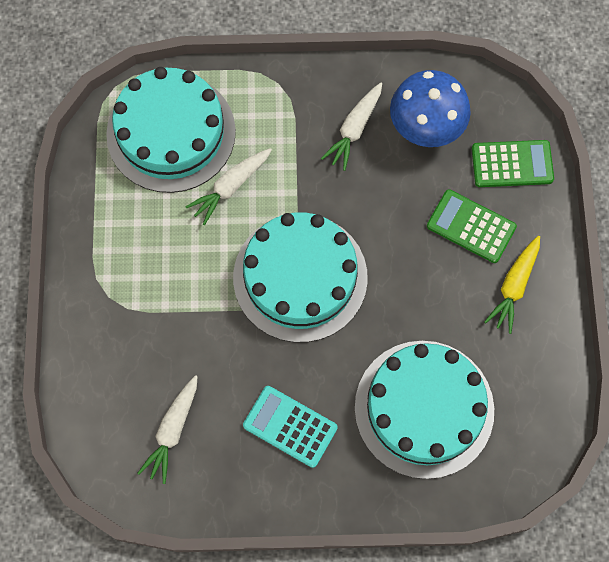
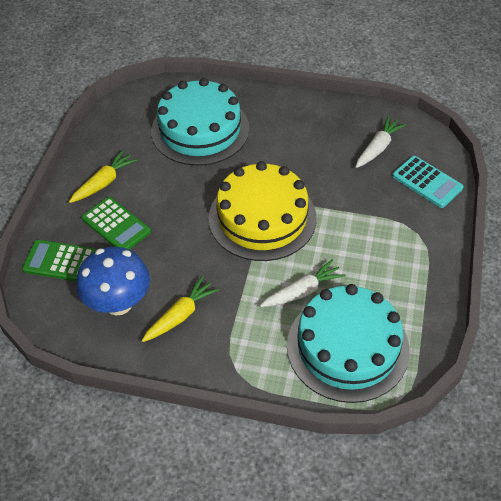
camera: 165 degrees left, 20 degrees down
turquoise cake [233,212,368,343] -> yellow cake [208,161,316,261]
turquoise calculator [243,386,338,468] -> turquoise calculator moved to [392,156,464,208]
white carrot [321,83,382,171] -> yellow carrot [142,276,219,342]

